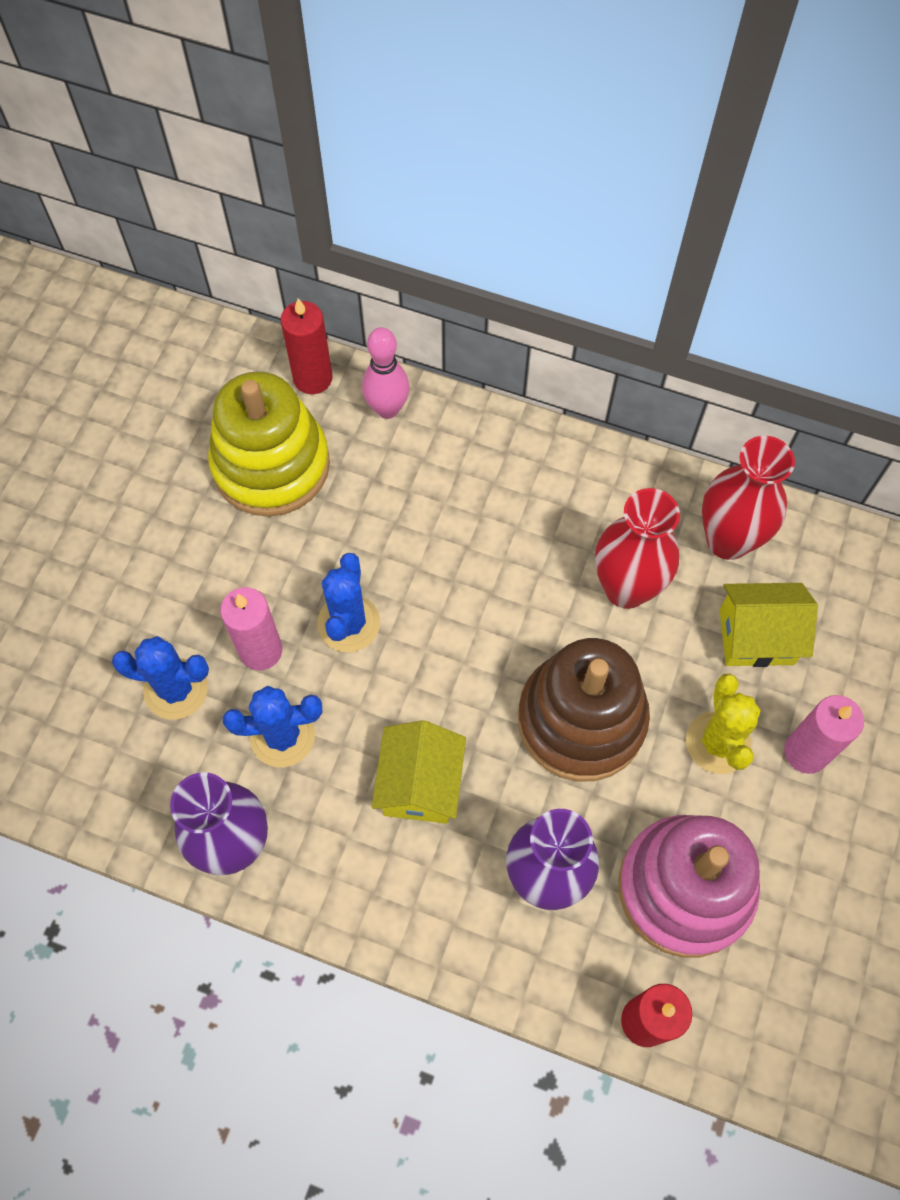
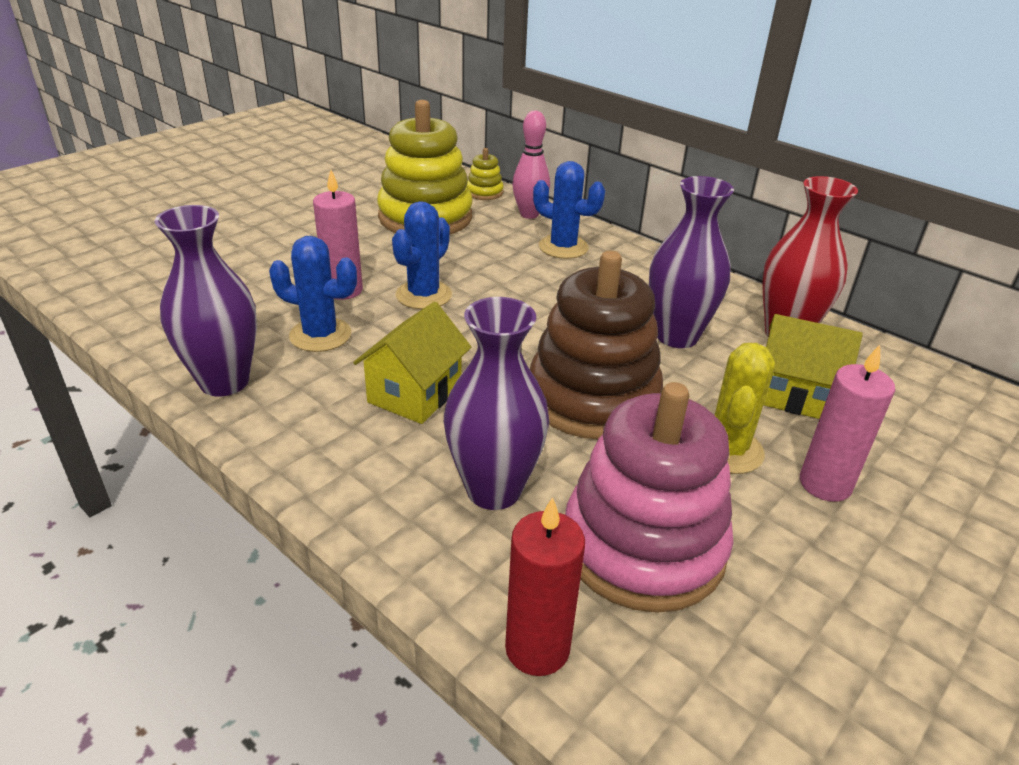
camera: 20 degrees right, 30 degrees down
blue cactus [112,636,209,719] -> blue cactus moved to [533,161,605,259]
red candle [281,298,333,394] -> yellow stacking toy [467,148,504,200]
red vase [595,488,680,609] -> purple vase [649,176,734,348]

